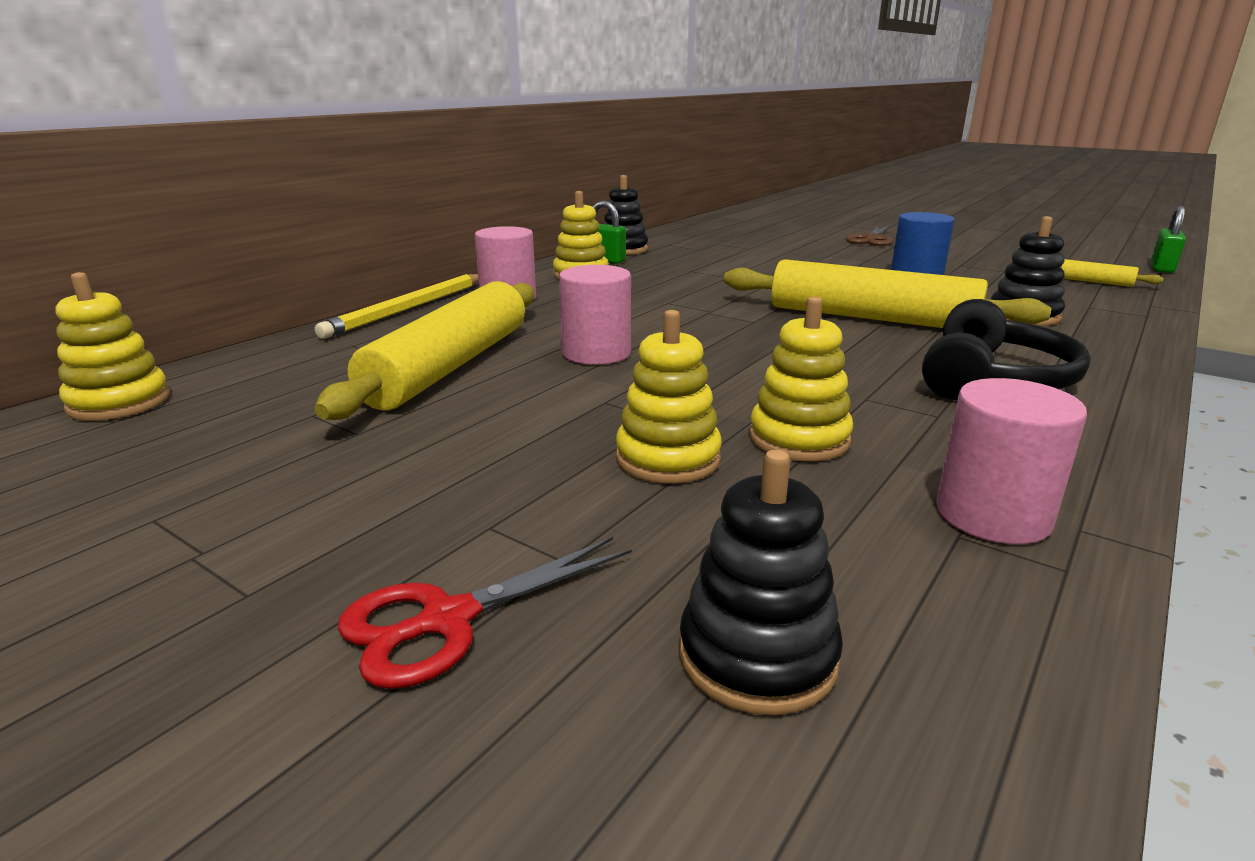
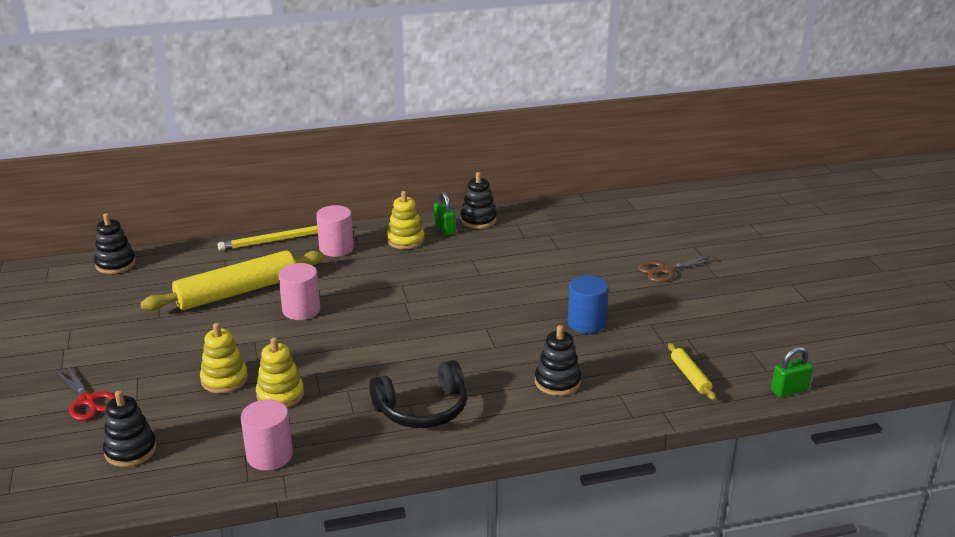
camera: 40 degrees right, 5 degrees up
yellow stacking toy [55,272,170,421] -> black stacking toy [94,213,136,274]
red scissors [337,537,632,689] -> red scissors turned 135 degrees counterclockwise [56,366,115,421]
yellow rolling pin [724,259,1052,328] -> none

